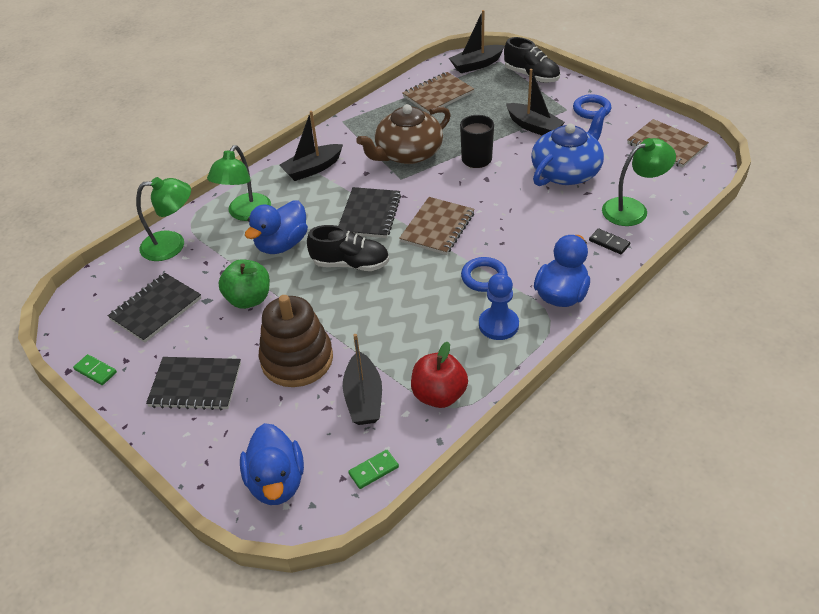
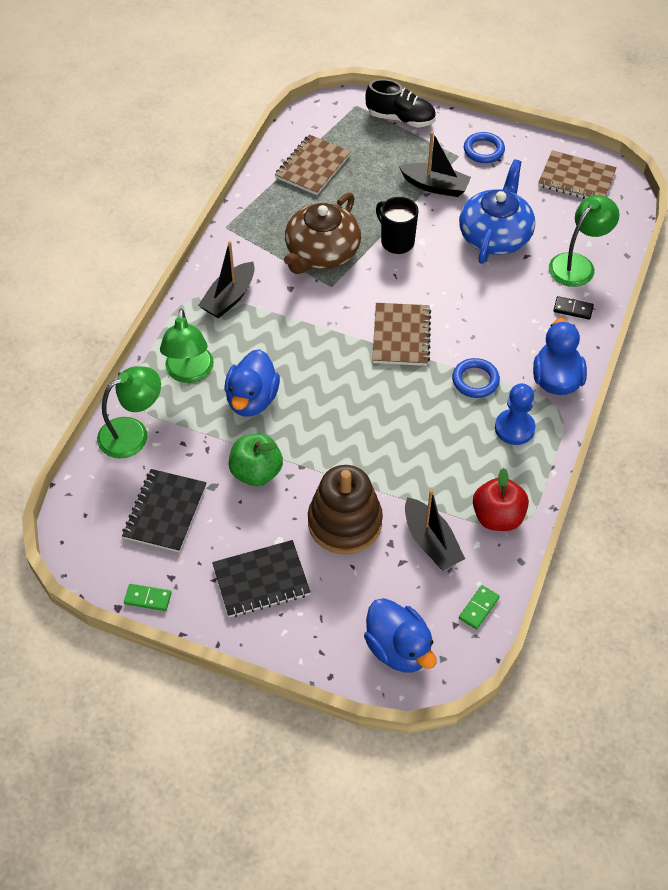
camera: 25 degrees left, 10 degrees up
black shoe [307,225,389,271] -> none
black notebook [339,187,401,238] -> none
black boat [449,10,505,73] -> none

